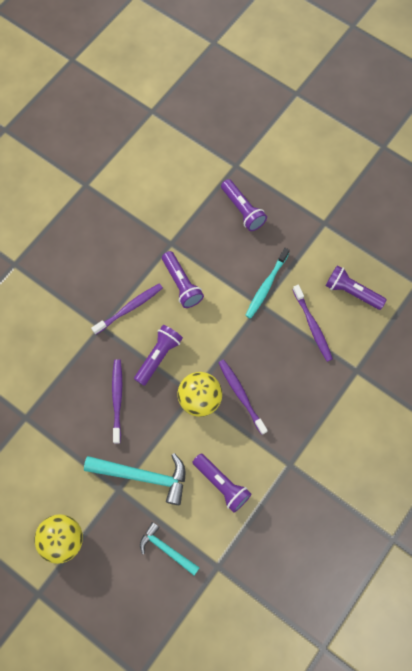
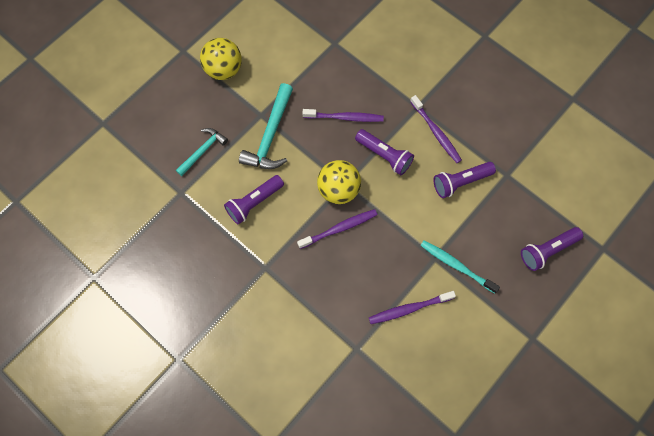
camera: 95 degrees right, 0 degrees up
purple flashlight [325,265,387,310] -> none

